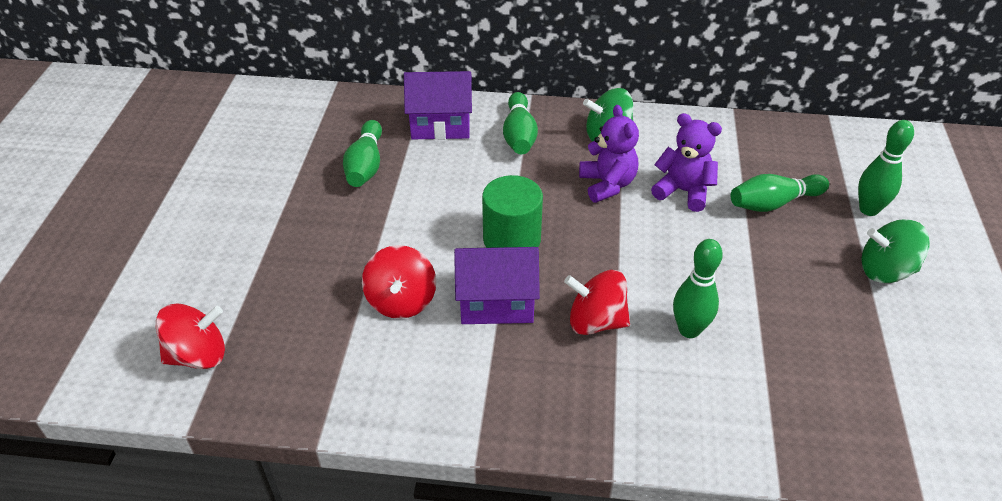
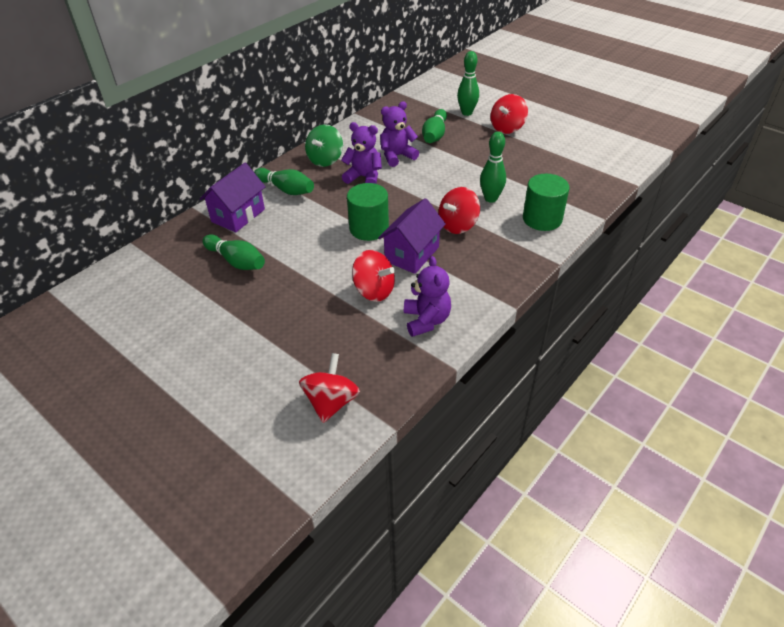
camera: 55 degrees left, 0 degrees up
green spinning top [861,219,930,283] -> red spinning top [490,94,528,134]
none -> purple teddy bear [404,256,451,337]
none -> green cylinder [523,174,570,231]

